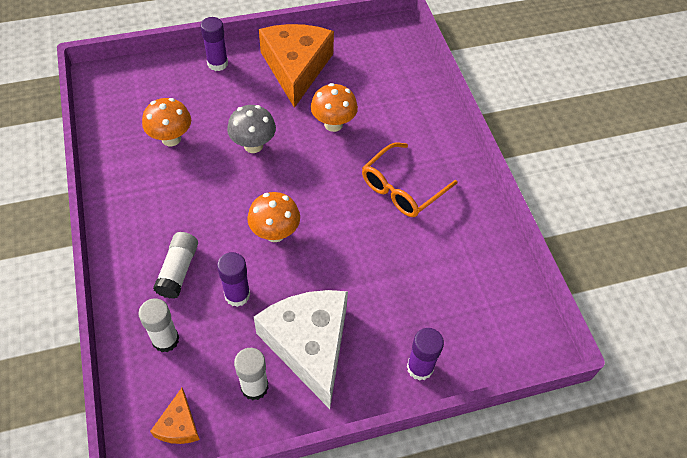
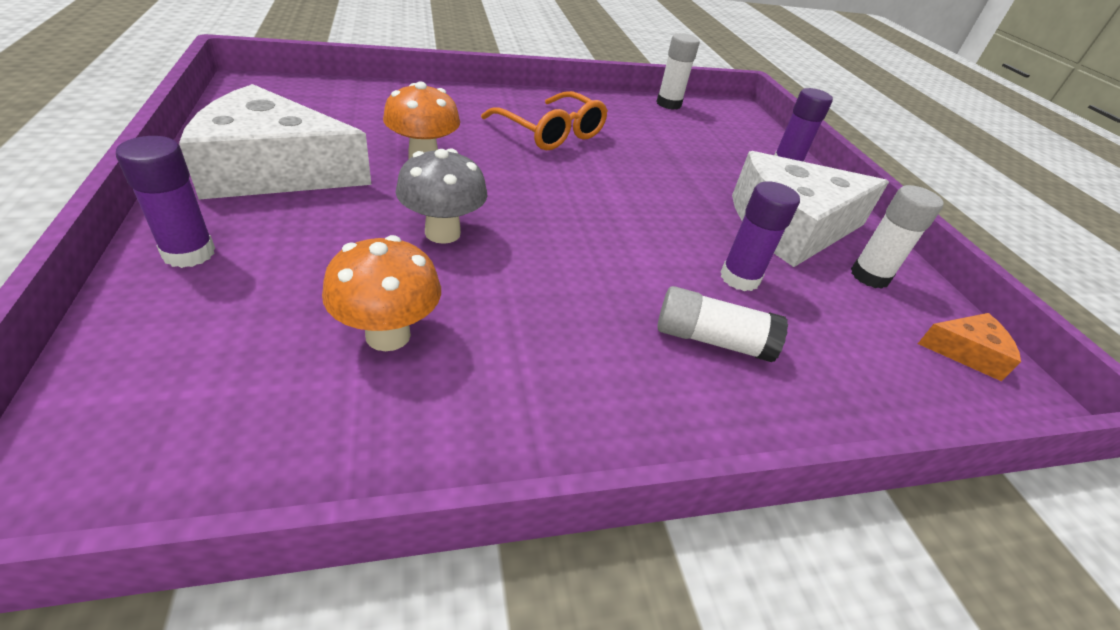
camera: 90 degrees left, 15 degrees down
white glue stick [138,299,179,352] -> white glue stick moved to [656,33,700,110]
orange mushroom [247,192,300,242] -> none
orange cheese [259,24,334,108] -> white cheese [179,84,371,199]

